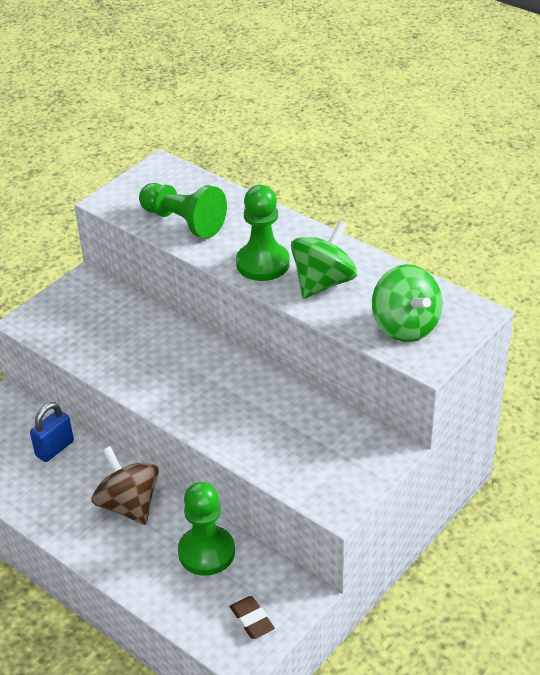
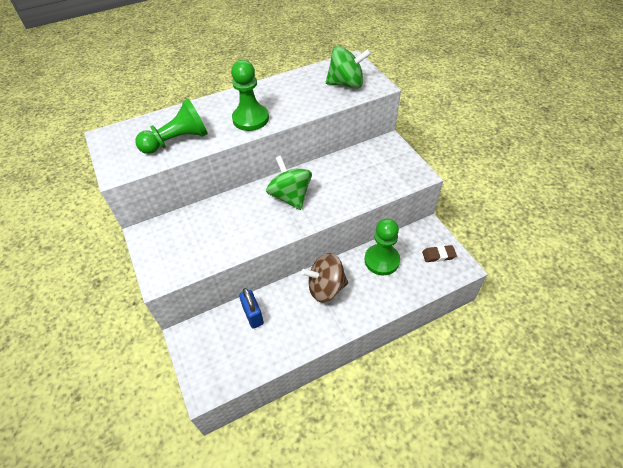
camera: 65 degrees left, 10 degrees up
green spinning top [291,220,357,299] -> green spinning top moved to [266,156,312,210]

